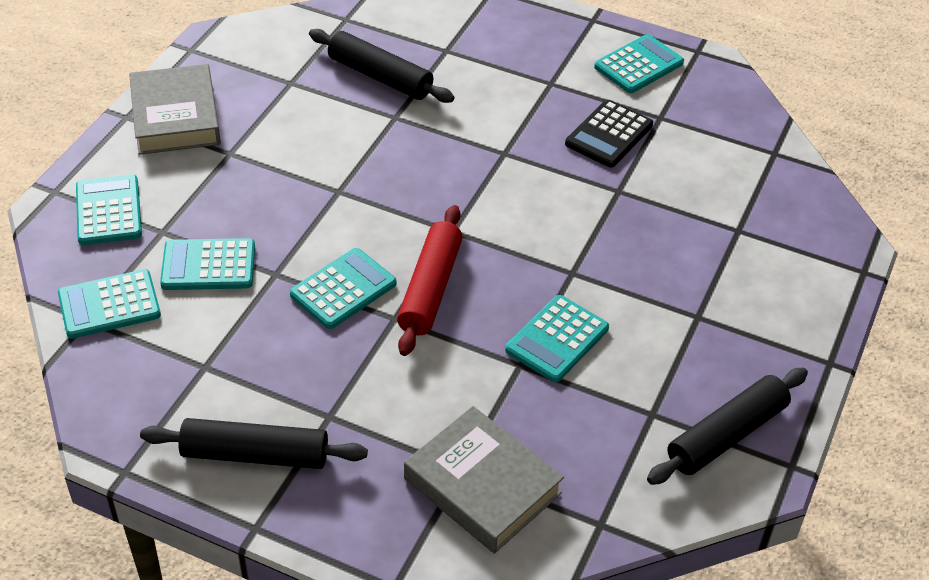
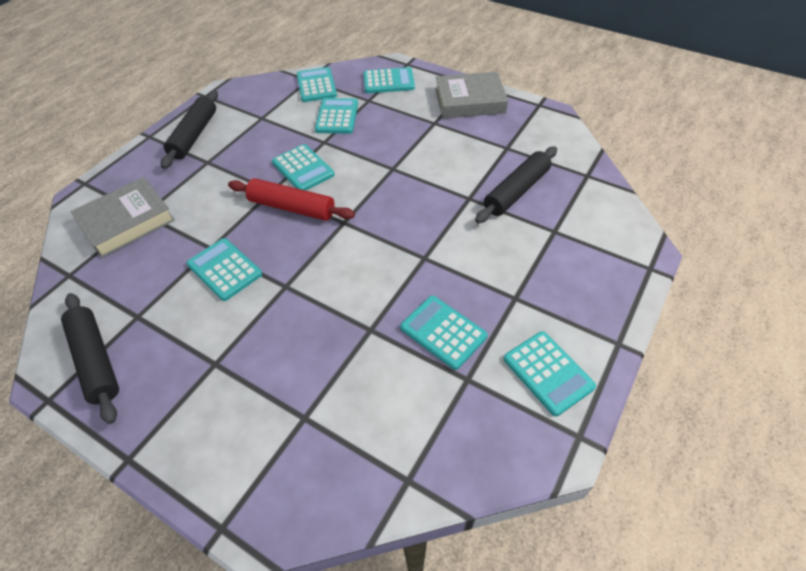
camera: 100 degrees right, 5 degrees up
black calculator [565,100,653,168] -> turquoise calculator [400,296,488,370]

